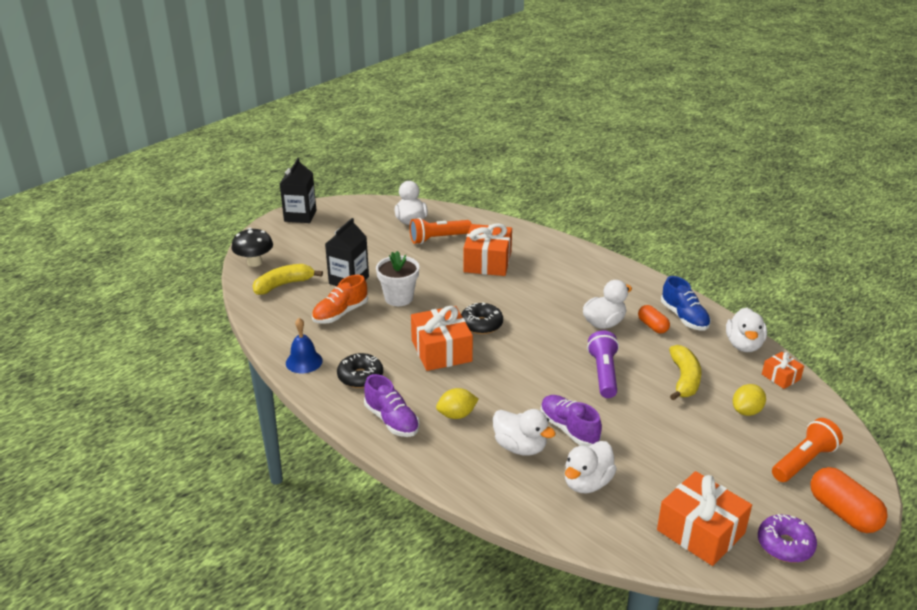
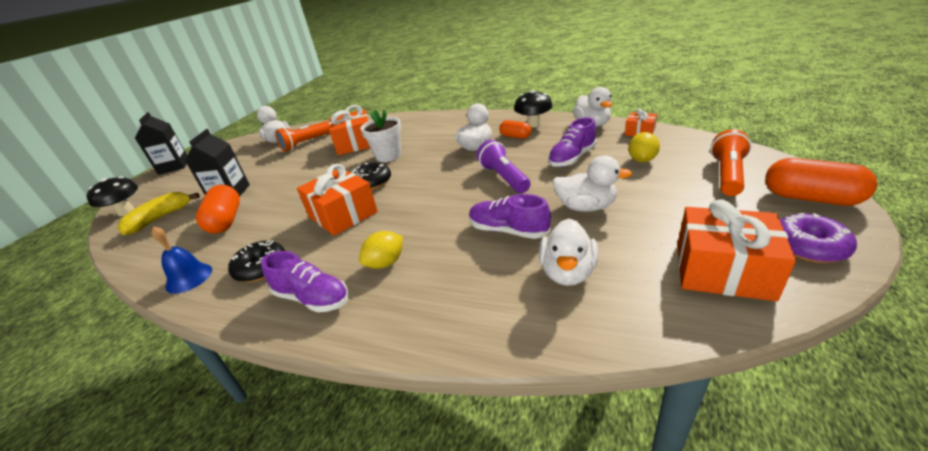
camera: 20 degrees left, 0 degrees up
orange shoe [312,275,368,324] -> orange capsule [196,185,240,234]
white flower pot [376,251,419,306] -> white flower pot moved to [360,109,401,162]
white duck [493,409,556,456] -> white duck moved to [552,156,632,212]
blue shoe [661,276,711,330] -> black mushroom [514,90,553,128]
yellow banana [669,345,702,401] -> purple shoe [548,117,597,167]

